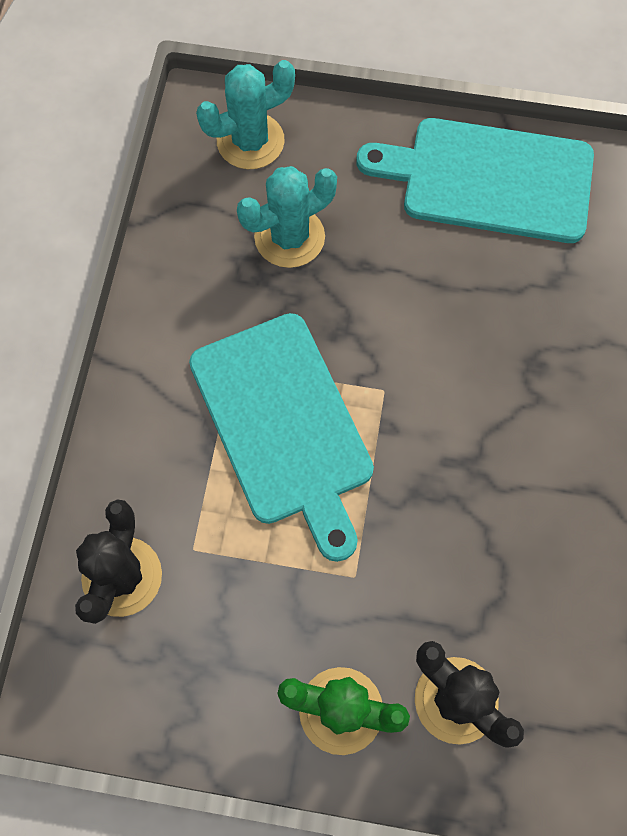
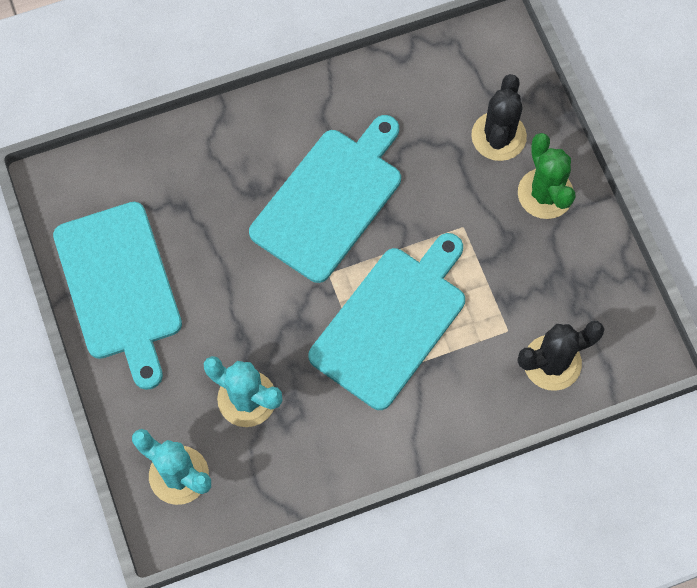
camera: 120 degrees left, 0 degrees up
none -> turquoise cutting board [249,115,401,283]

